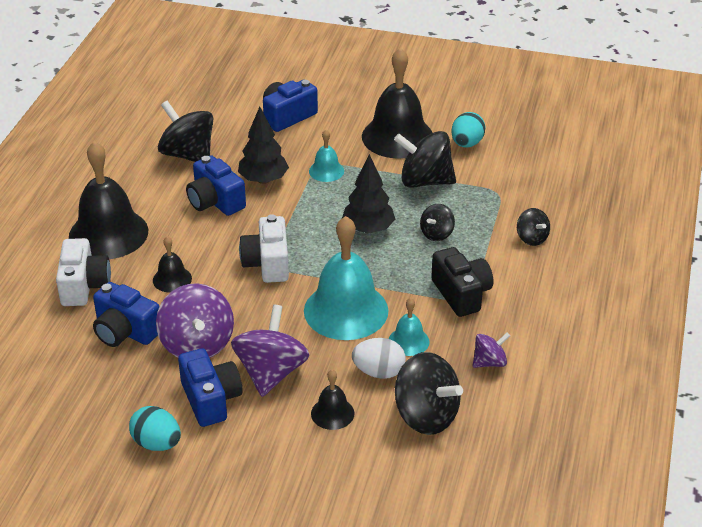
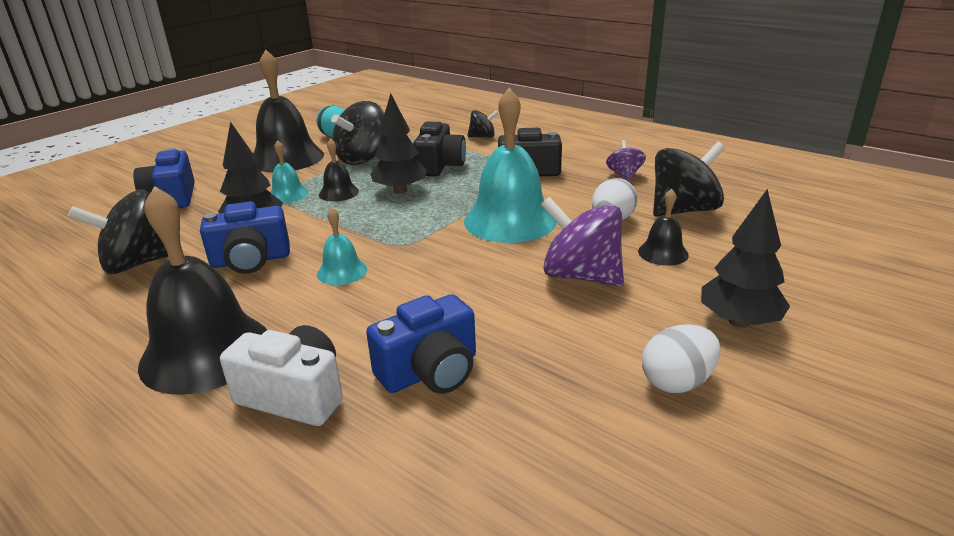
camera: 65 degrees left, 10 degrees down
turquoise egg [129,406,181,451] -> white egg [642,324,720,393]
black bell [153,236,192,292] -> black bell moved to [319,138,359,202]
purple spinning top [156,283,234,358] -> none
blue camera [178,348,243,427] -> none
white camera [239,214,289,283] -> none
turquoise bell [389,298,430,356] -> turquoise bell moved to [317,207,367,285]
black spinning top [420,204,455,241] -> black camera [413,122,466,176]
none -> black tree [701,189,790,328]

